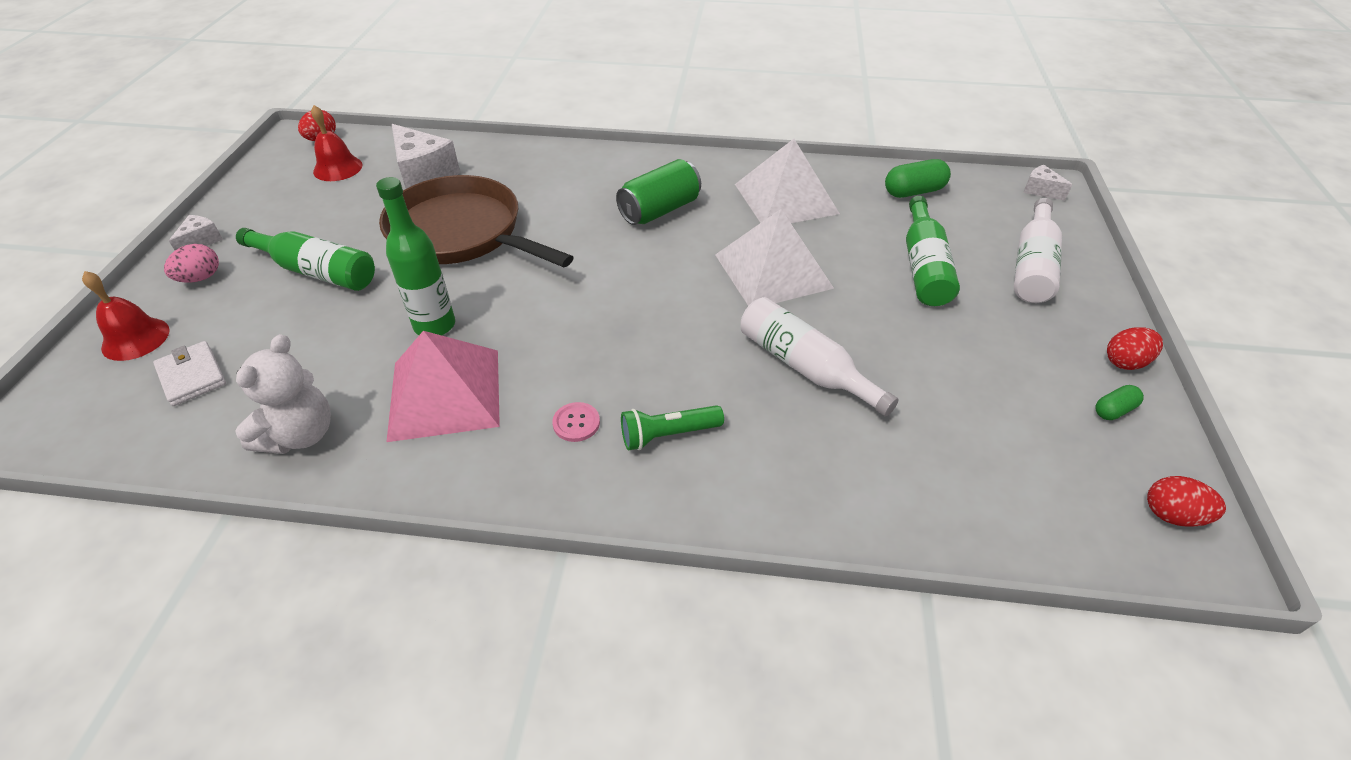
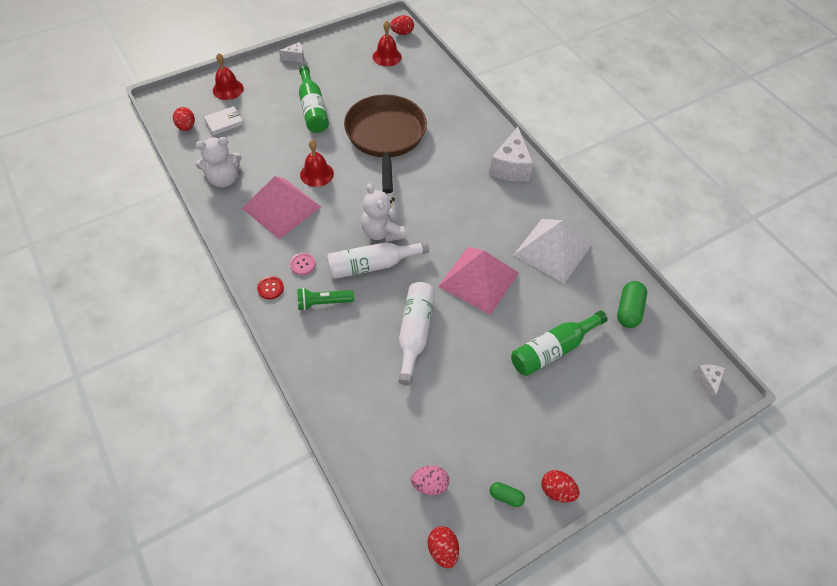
camera: 50 degrees right, 10 degrees up
white wallet [153,341,226,406] -> white wallet turned 45 degrees clockwise [204,106,244,135]
pink egg [164,244,219,283] -> pink egg moved to [411,465,449,495]
green bottle [376,177,455,335] -> red bell [300,140,334,187]
white cheese [392,124,460,189] -> white cheese moved to [489,127,534,182]
green can [616,159,701,225] -> none
green flashlight [621,405,724,451] -> green flashlight turned 45 degrees counterclockwise [297,288,354,311]
white pyramid [715,209,834,306] -> pink pyramid [438,247,519,315]
green capsule [885,159,951,198] -> green capsule turned 75 degrees clockwise [617,281,647,328]
white bottle [1014,198,1062,303] -> white bottle moved to [327,241,429,279]
none -> red egg [173,107,195,131]
none -> red button [257,276,284,299]
none -> white teddy bear [361,183,405,242]

